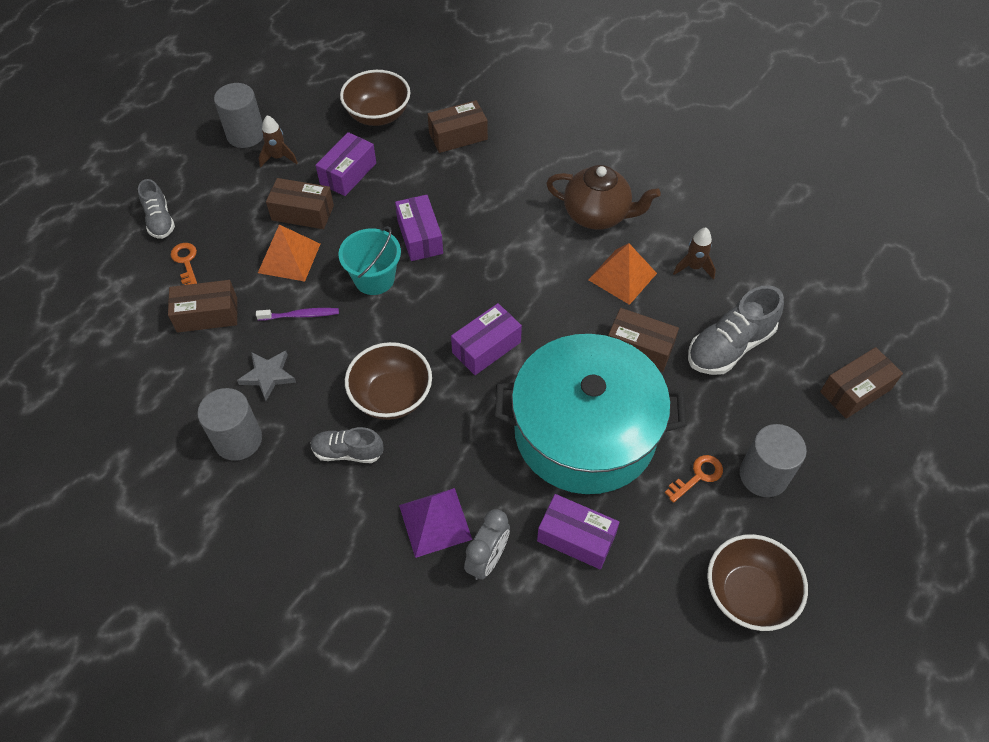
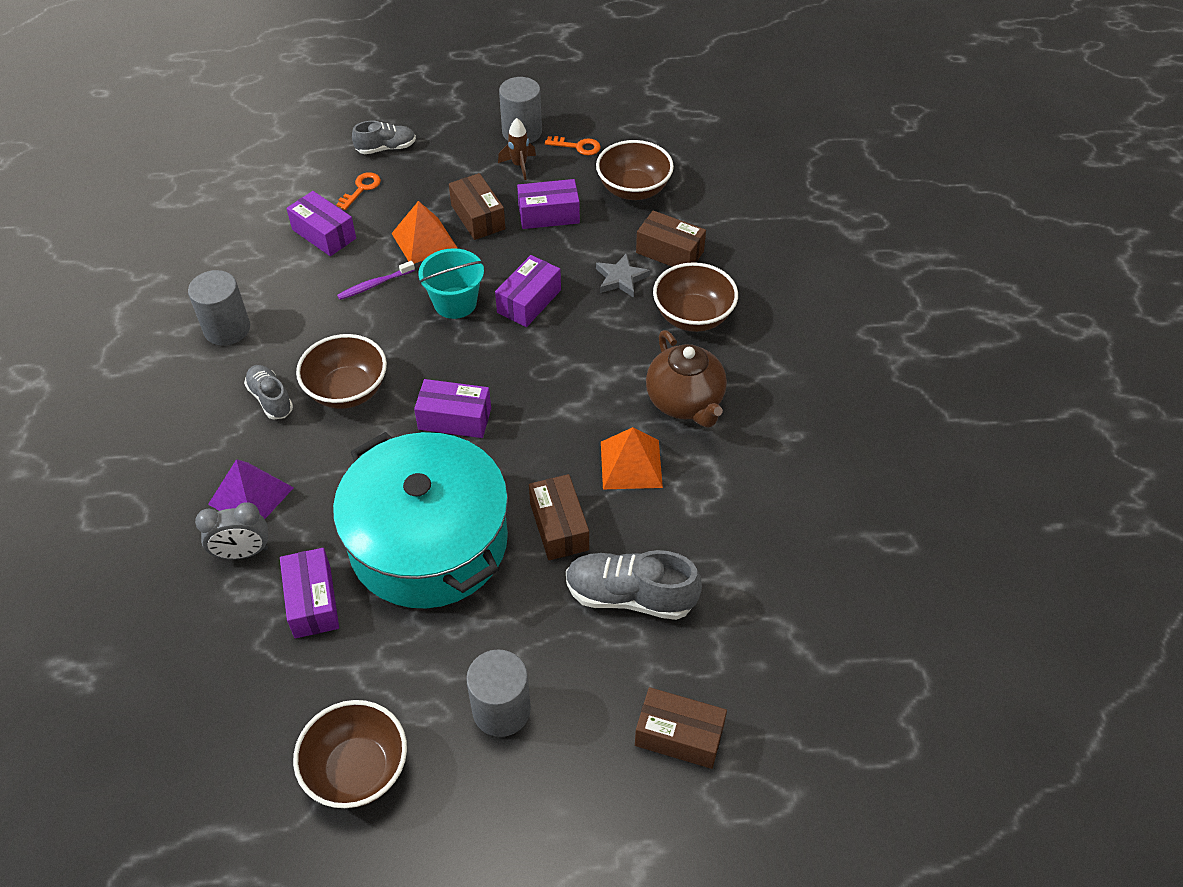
camera: 50 degrees right, 5 degrees down
grey shoe [138,179,175,239] -> grey shoe turned 135 degrees counterclockwise [352,121,416,154]
brown box [168,280,238,333] -> purple box [286,191,356,256]
grey star [237,351,296,401] -> grey star moved to [596,253,650,298]
purple toothbrush [256,308,339,320] -> purple toothbrush turned 105 degrees clockwise [337,261,415,300]
orange key [665,455,723,503] -> orange key moved to [545,136,601,156]
brown rocket [673,227,716,280] -> none
none -> brown bowl [653,262,738,332]

